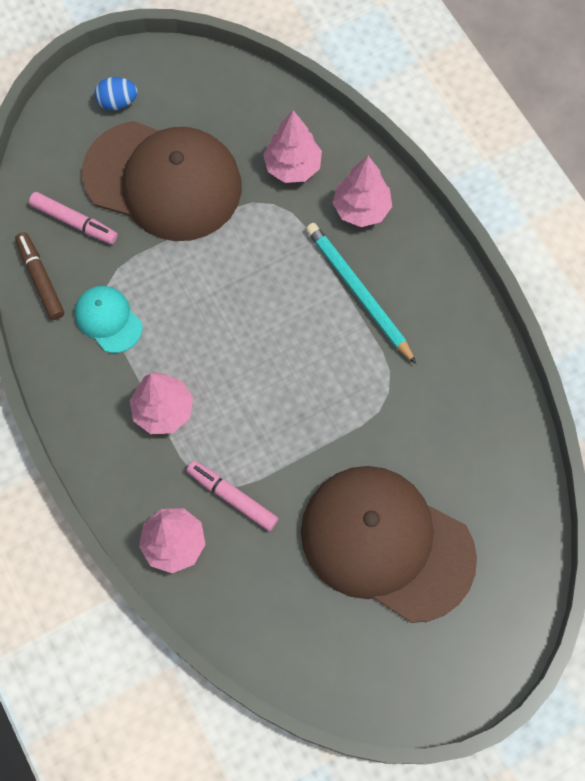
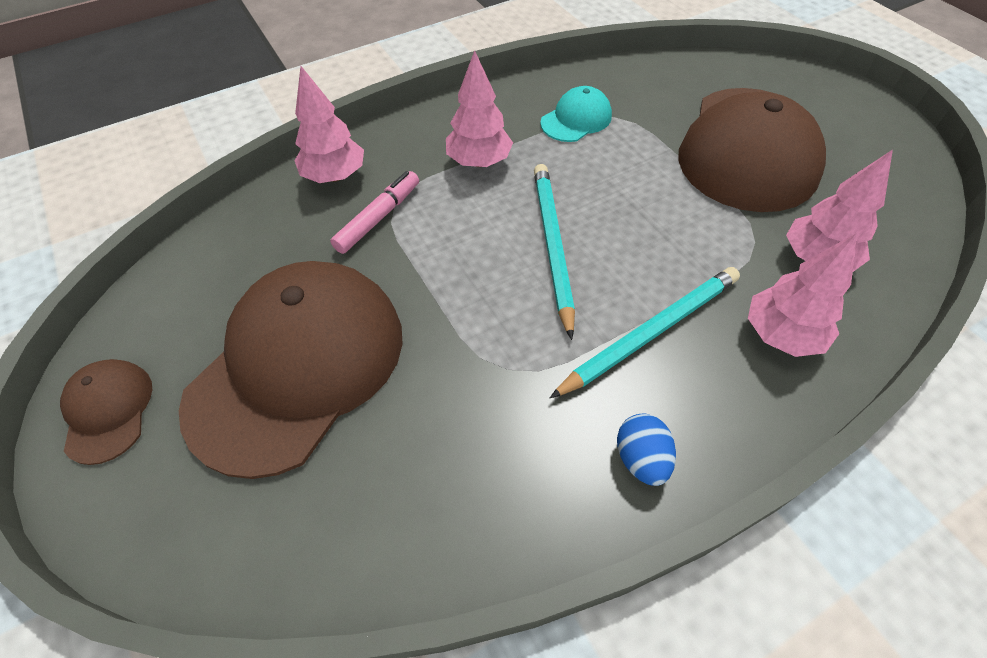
camera: 90 degrees right, 15 degrees down
brown marker [15,232,64,320] -> none
pink marker [29,192,118,244] -> none
blue egg [94,77,138,111] -> blue egg moved to [617,413,676,486]
none -> brown cap [60,359,152,465]
none -> turquoise pencil [534,164,575,340]

